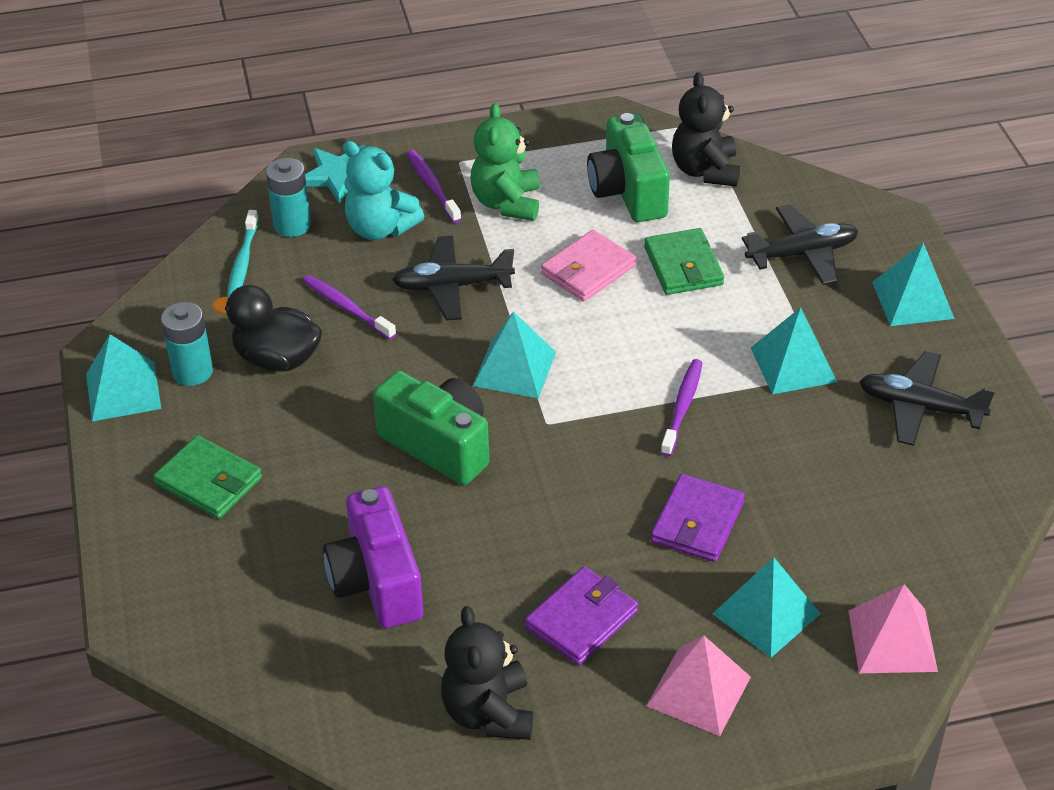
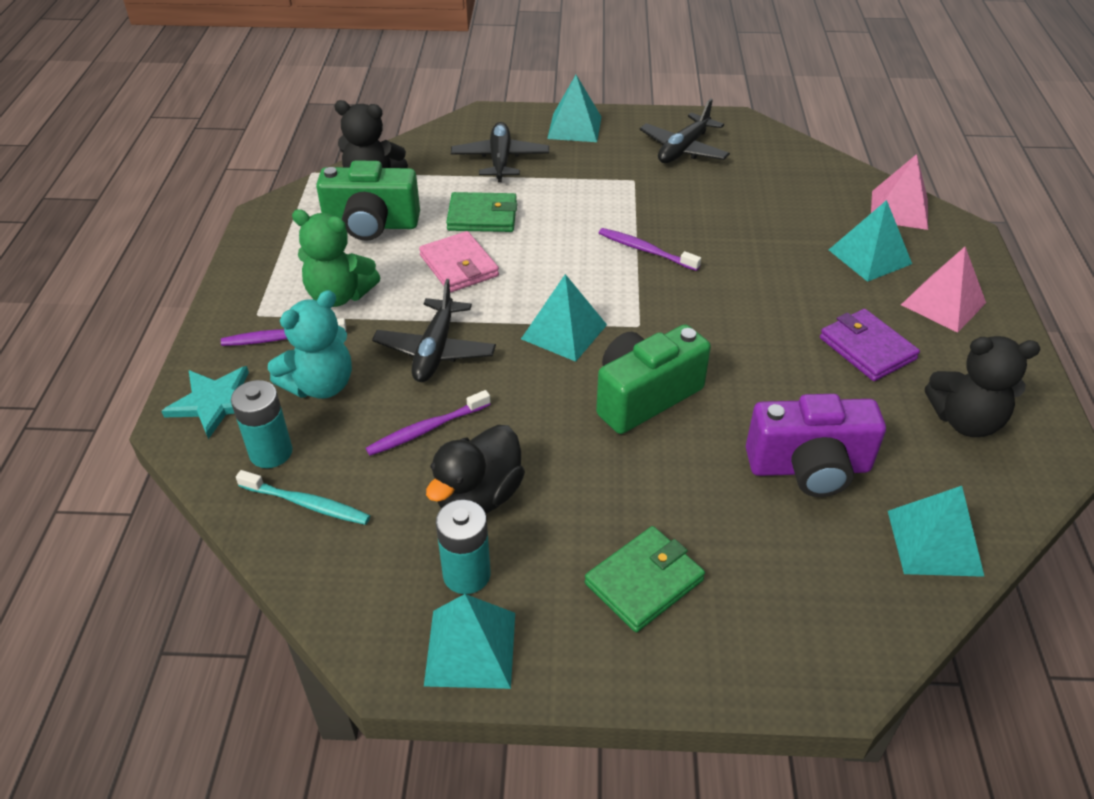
camera: 75 degrees left, 0 degrees up
purple wallet [651,474,745,562] -> none
turquoise pyramid [751,307,837,394] -> turquoise pyramid moved to [888,486,985,577]

